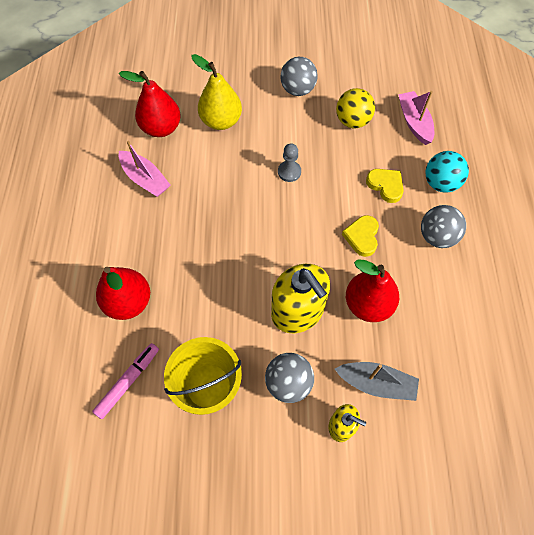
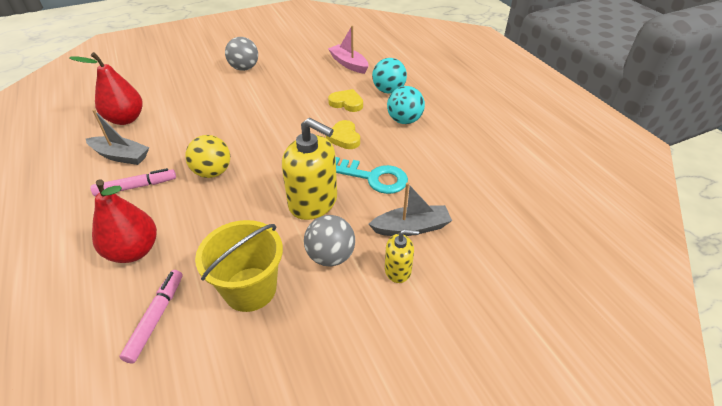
camera: 25 degrees left, 20 degrees down
pink boat [119,141,171,197] -> grey boat [86,109,149,165]
yellow pear [191,54,242,130] -> none
grey pawn [278,143,301,182] -> none
yellow ball [336,88,375,128] -> yellow ball moved to [185,135,230,178]
red pear [346,260,399,322] -> turquoise key [335,157,408,194]
grey ball [421,205,466,248] -> turquoise ball [387,86,425,124]
none -> pink marker [91,168,176,196]

